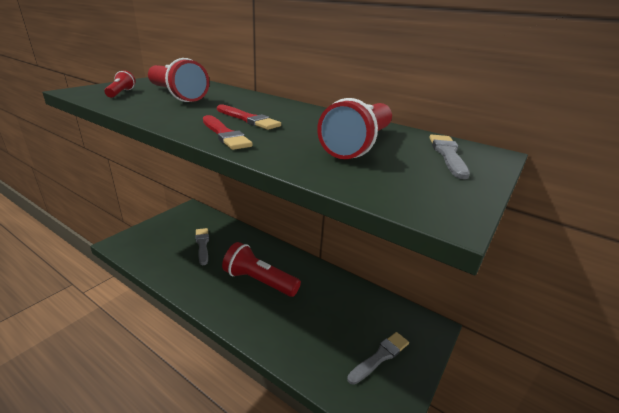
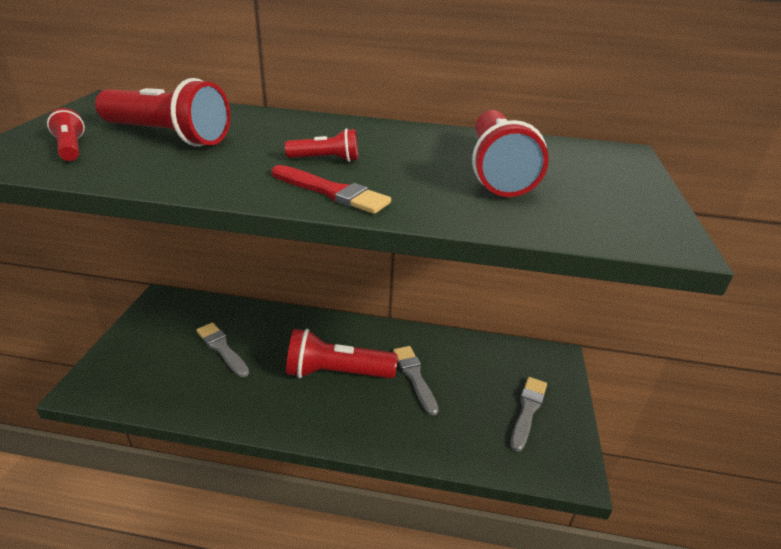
camera: 25 degrees left, 5 degrees up
red brush [217,105,281,130] -> red flashlight [285,128,358,162]
grey brush [429,135,470,179] -> grey brush moved to [393,346,439,416]

